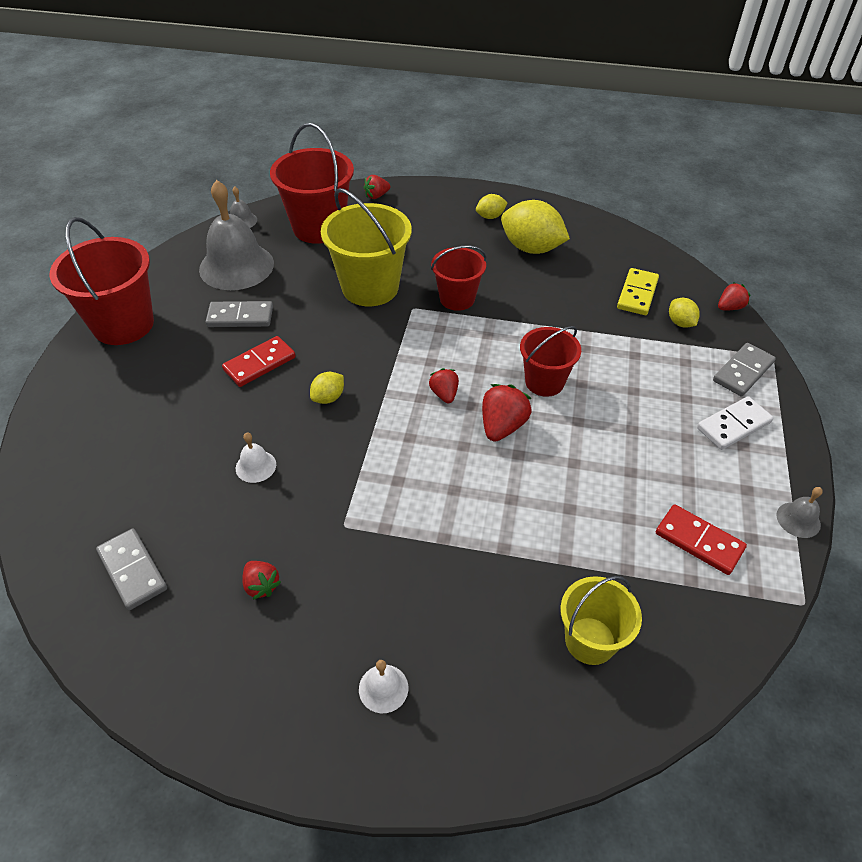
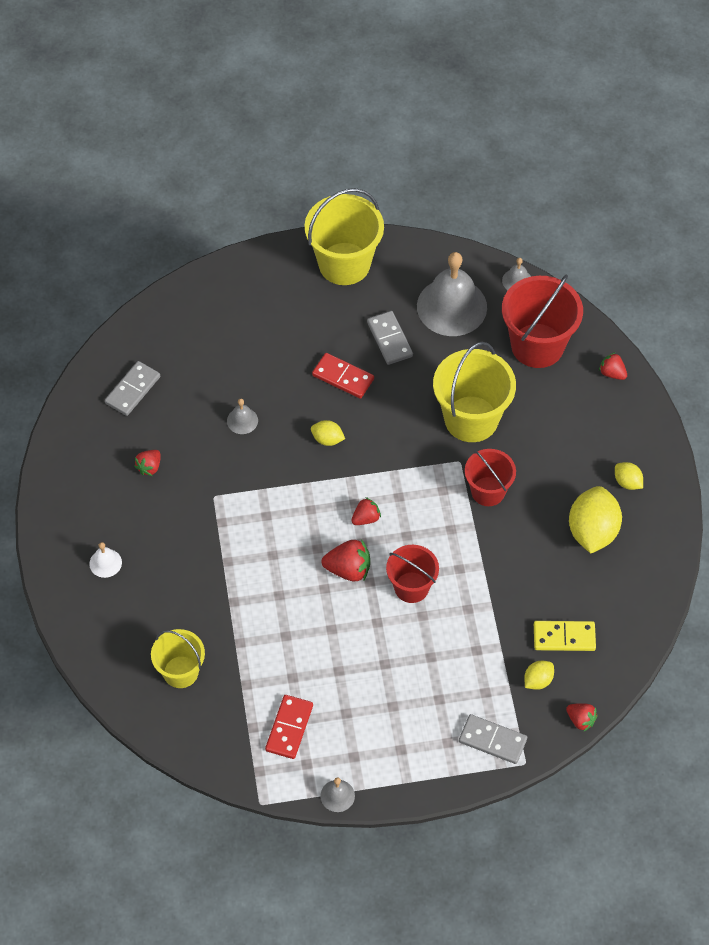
camera: 70 degrees right, 10 degrees up
red bucket [50,217,154,345] -> yellow bucket [305,188,384,285]
white bell [236,432,276,483] -> grey bell [227,399,258,434]
white domino [697,396,773,450] -> none

